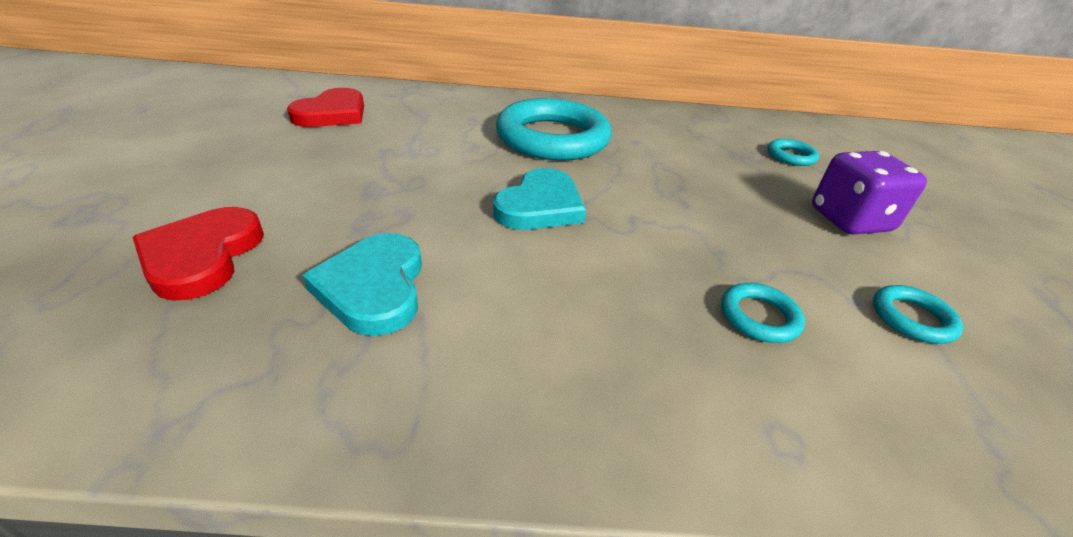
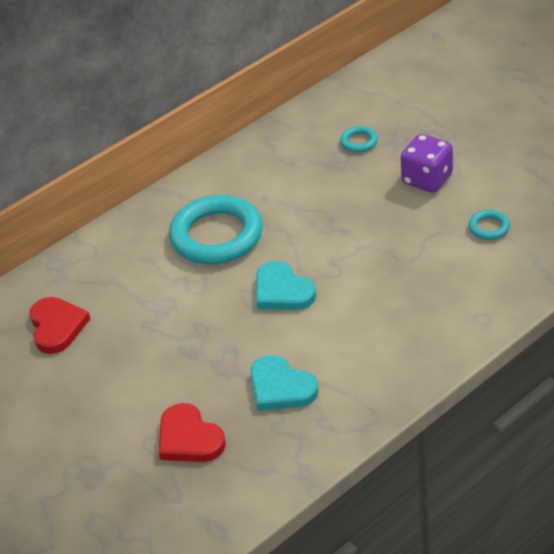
camera: 35 degrees left, 5 degrees up
turquoise heart [493,168,586,230] -> turquoise heart turned 150 degrees clockwise [256,261,316,310]
turquoise ring [721,283,805,343] -> none

